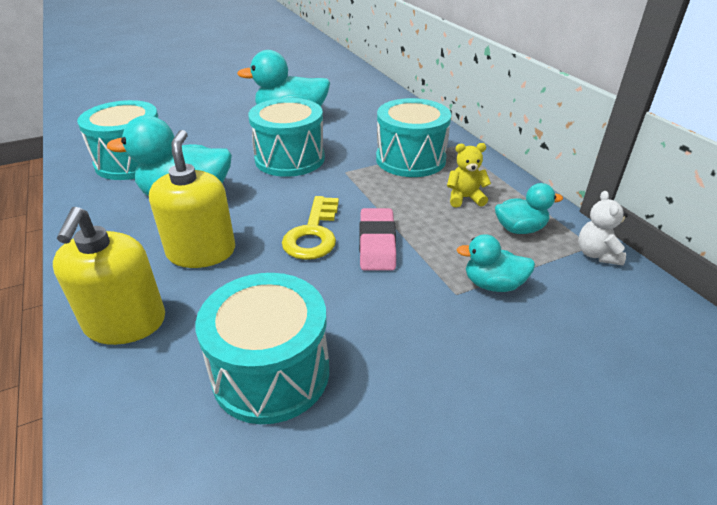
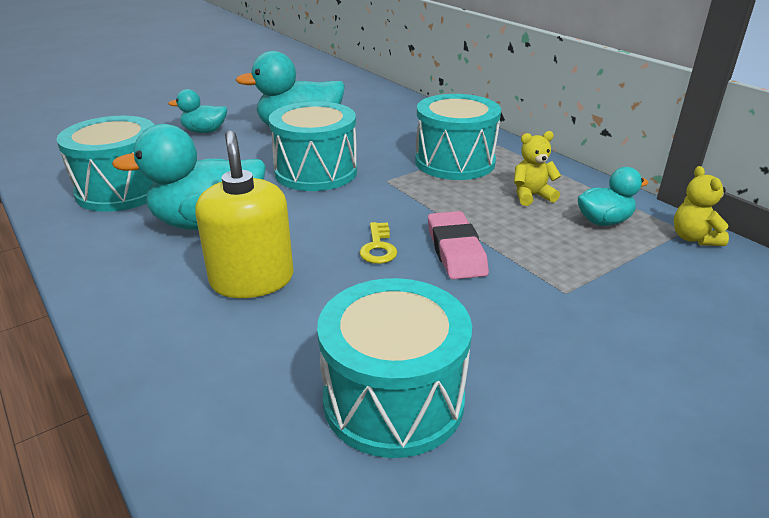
camera: 10 degrees left, 5 degrees down
yellow soap dispenser [53,207,165,345] -> none
yellow key [282,196,339,260] -> yellow key [359,222,397,264], size x0.60
turquoise duck [457,234,535,292] -> turquoise duck moved to [168,89,227,133]
white teddy bear [578,191,628,265] -> yellow teddy bear [674,166,729,246]

